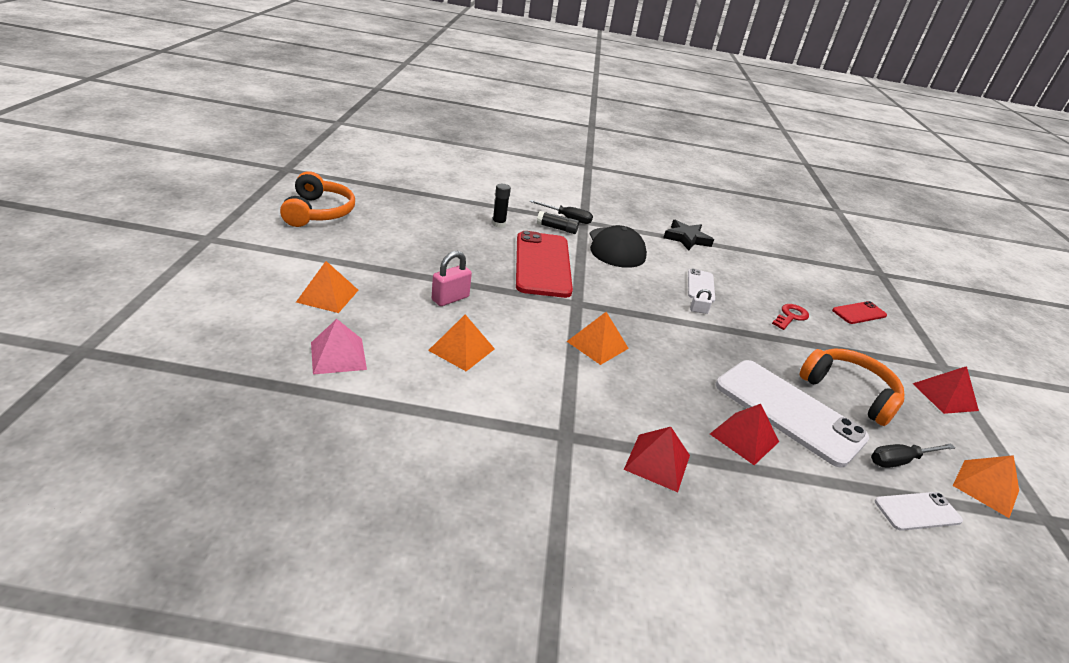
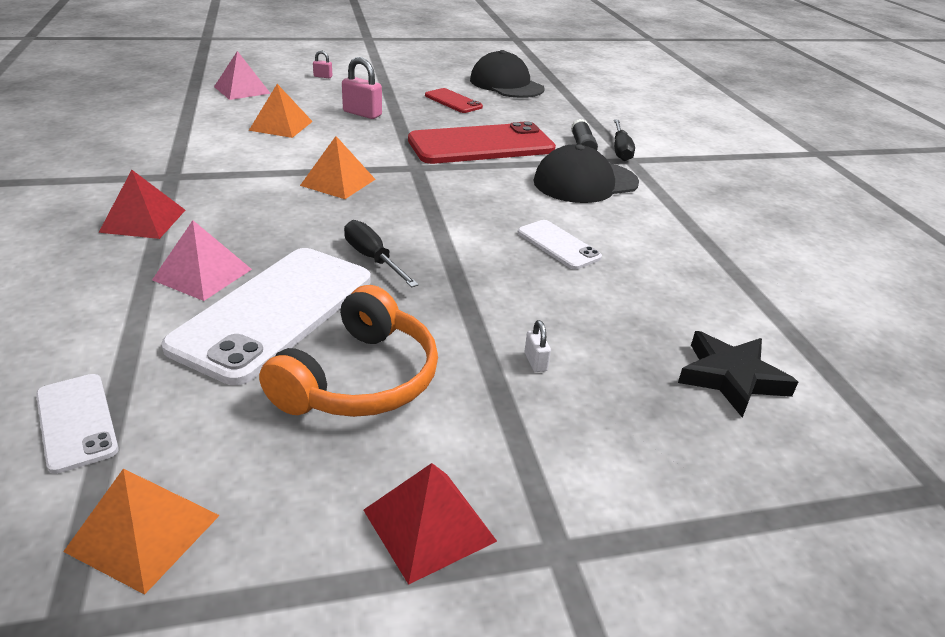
camera: 75 degrees right, 0 degrees up
orange headphones [280,171,355,227] -> none
orange pyramid [296,261,358,313] -> pink padlock [313,51,332,78]
black glue stick [492,184,511,228] -> none
black star [663,220,714,251] -> black star moved to [678,331,798,418]
white phone [688,268,715,302] -> white phone turned 60 degrees clockwise [518,220,602,269]
white padlock [690,289,712,314] -> white padlock moved to [525,320,551,372]
red pyramid [710,404,779,465] -> pink pyramid [152,220,252,301]
red key [772,304,809,330] -> none
red phone [832,301,887,324] -> red phone moved to [425,88,483,113]
black screwdriver [871,443,955,468] -> black screwdriver moved to [344,220,419,287]
none -> black cap [470,50,545,98]

